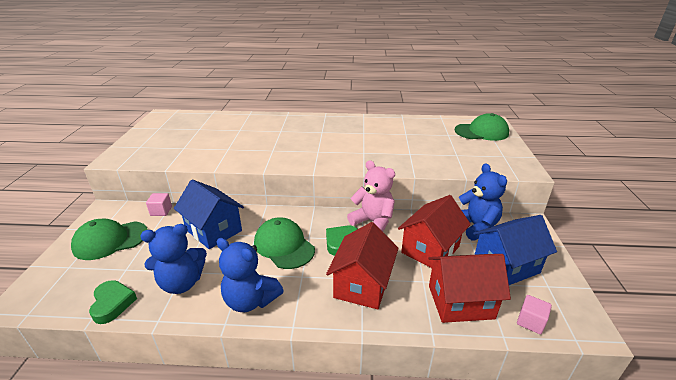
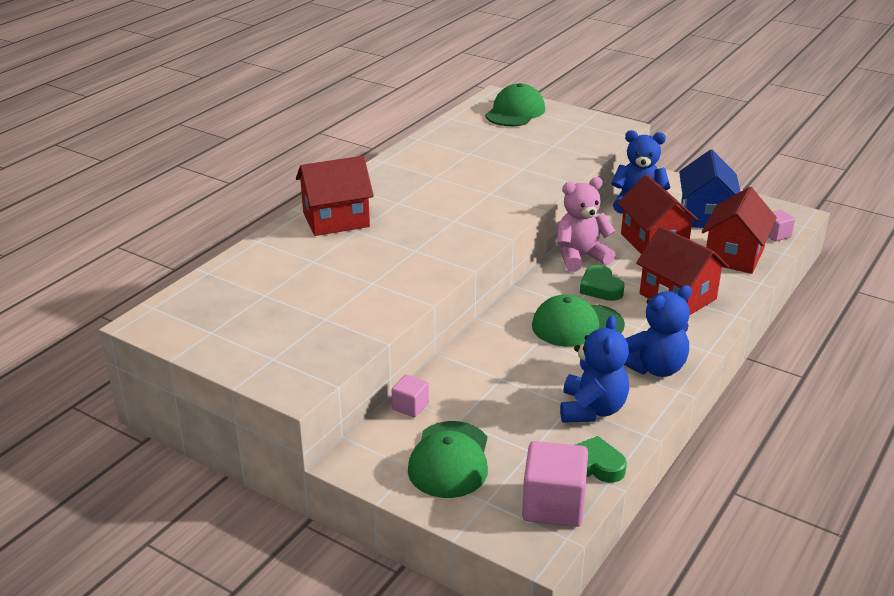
camera: 60 degrees left, 0 degrees up
blue house [174,179,244,249] -> none
none -> red house [296,156,374,236]
none -> pink cube [522,441,588,527]

